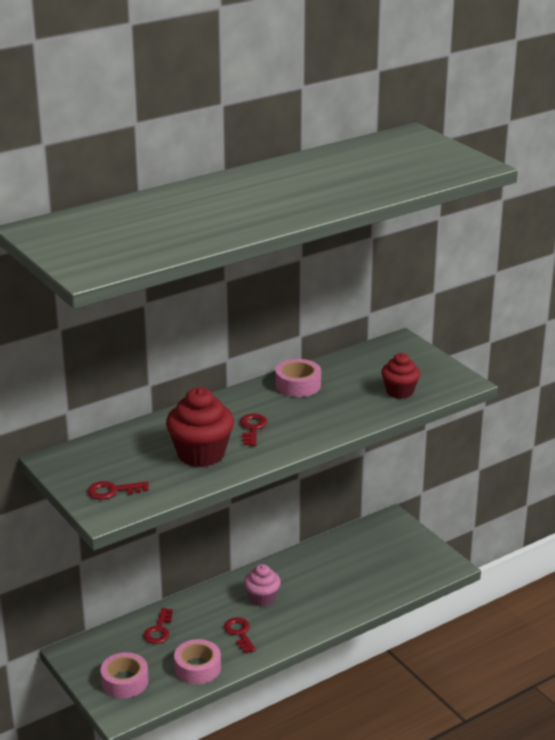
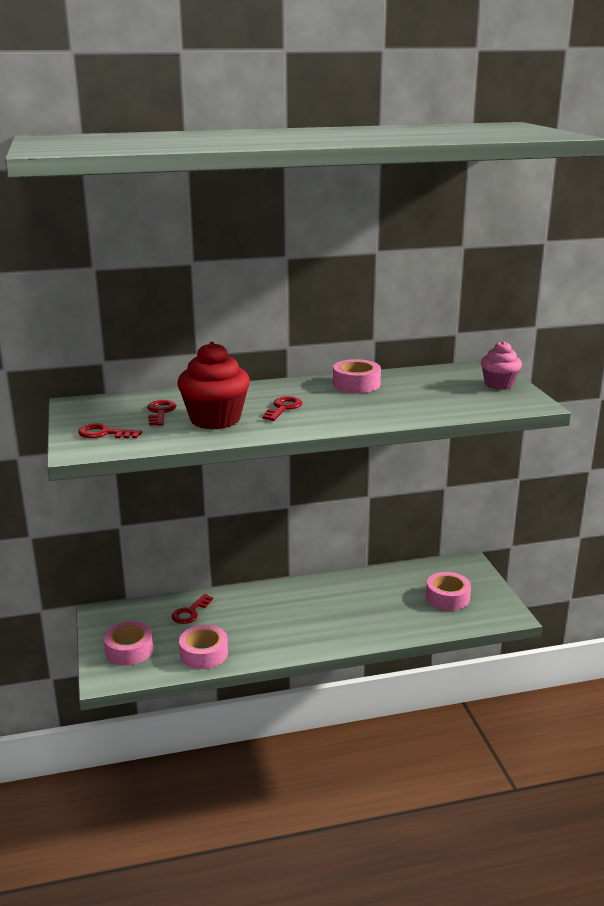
camera: 20 degrees right, 5 degrees down
red key [224,617,256,653] -> red key moved to [147,400,177,426]
pink cupcake [244,564,281,607] -> pink cupcake moved to [481,341,522,390]
red cupcake [381,353,420,399] -> none
none -> pink tape [426,572,471,610]

